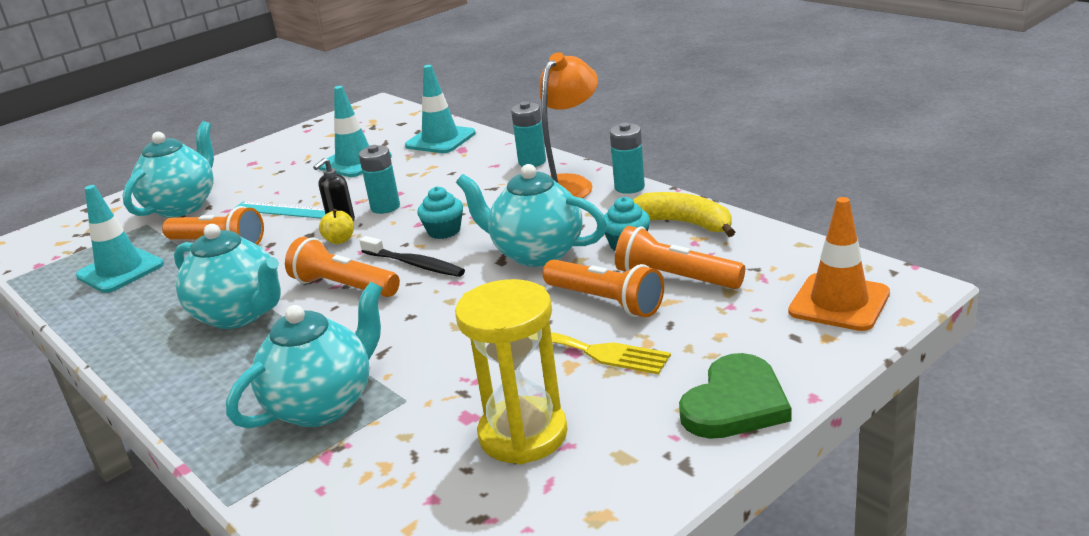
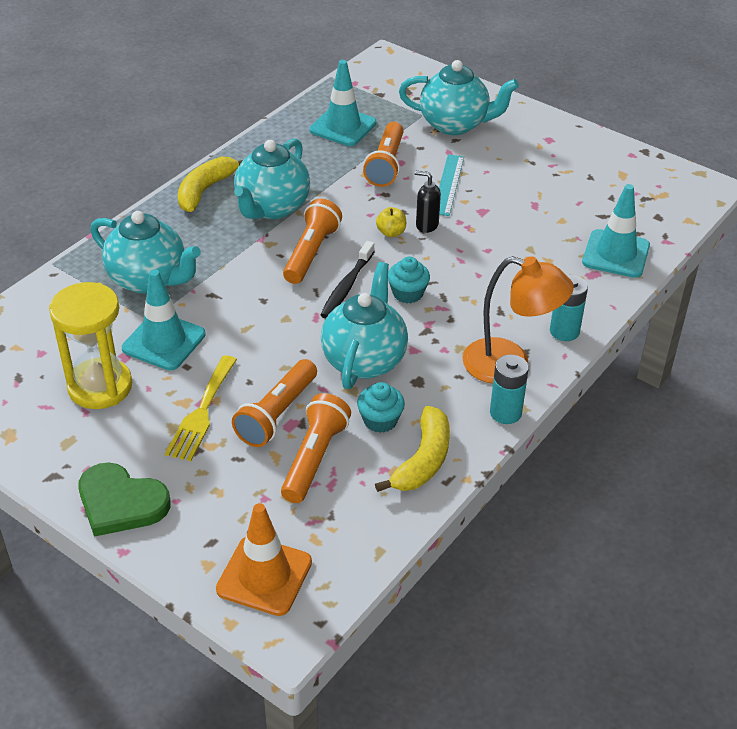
camera: 75 degrees right, 15 degrees up
turquoise traffic cone [319,86,392,177] -> turquoise traffic cone moved to [122,270,206,370]
turquoise battery [359,145,400,214] -> none
none -> yellow banana [178,157,243,212]

